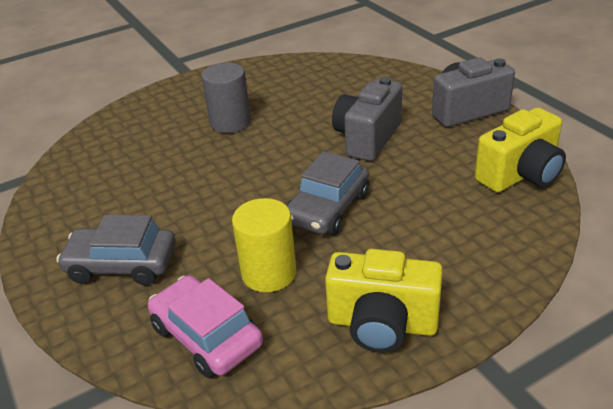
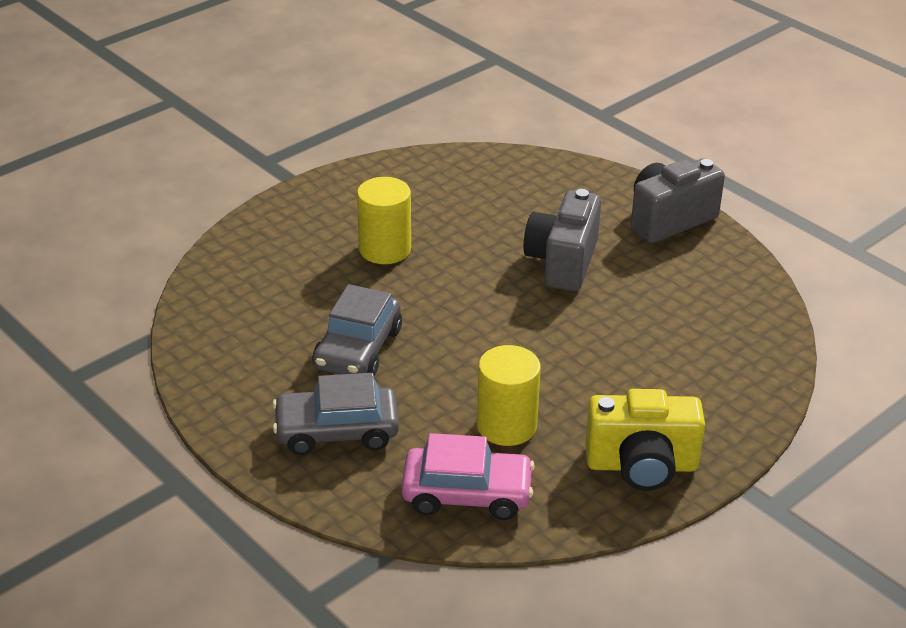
camera: 15 degrees left, 0 degrees up
pink car [148,275,263,378] -> pink car turned 150 degrees clockwise [402,433,535,520]
grey cylinder [201,63,251,133] -> yellow cylinder [357,177,411,264]
grey car [286,151,369,235] -> grey car moved to [313,284,402,376]
yellow camera [475,108,566,193] -> none

